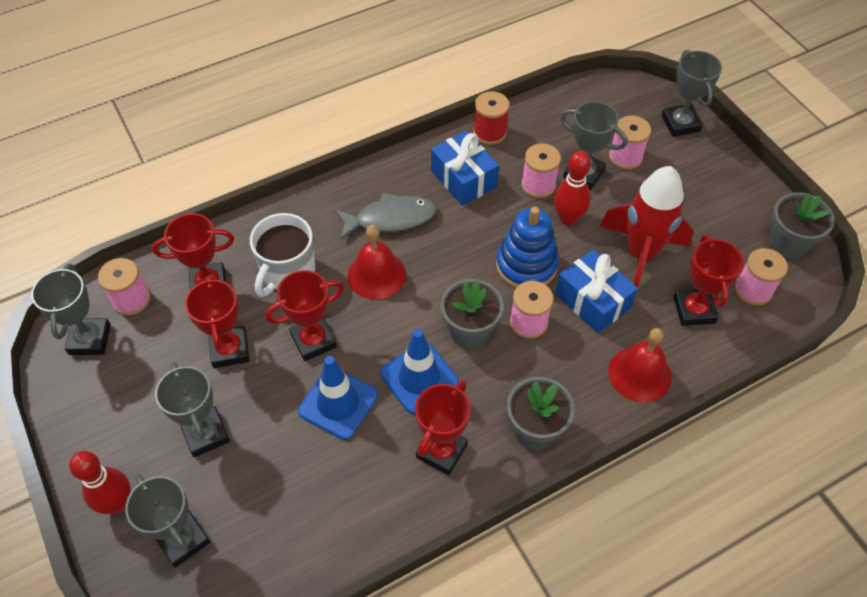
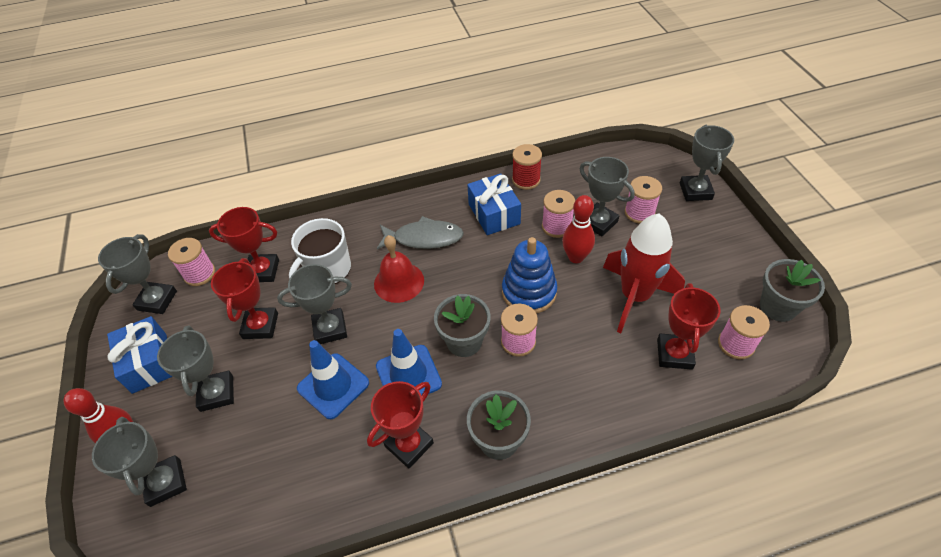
camera: 15 degrees right, 5 degrees down
red trophy [265,270,344,361] -> grey trophy [277,264,352,344]
blue gift [555,249,638,333] -> blue gift moved to [107,316,173,394]
red bell [608,328,672,403] -> none

